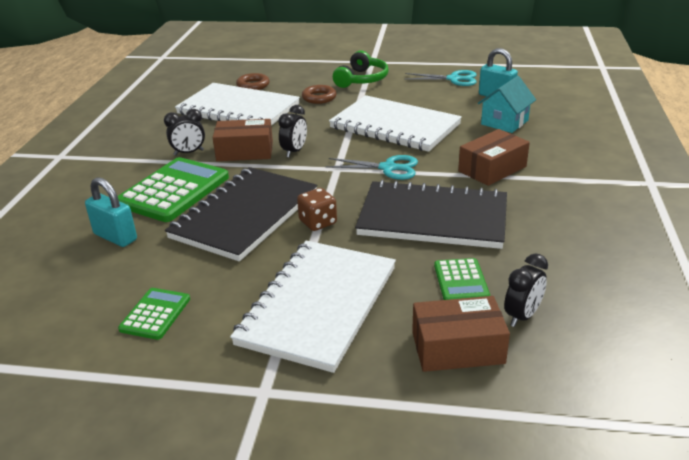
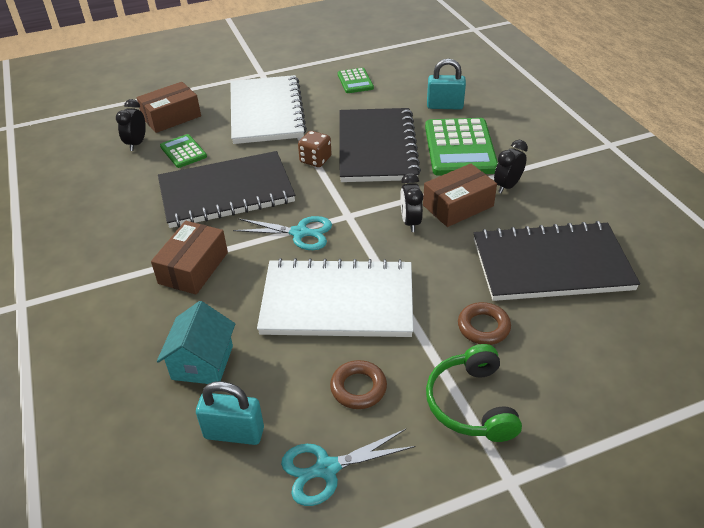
camera: 150 degrees right, 10 degrees up
white notebook [175,83,300,126] -> black notebook [474,221,640,301]
brown ring [236,73,270,90] -> brown ring moved to [330,360,387,409]
turquoise scissors [325,155,418,180] -> turquoise scissors turned 150 degrees counterclockwise [233,216,332,250]

